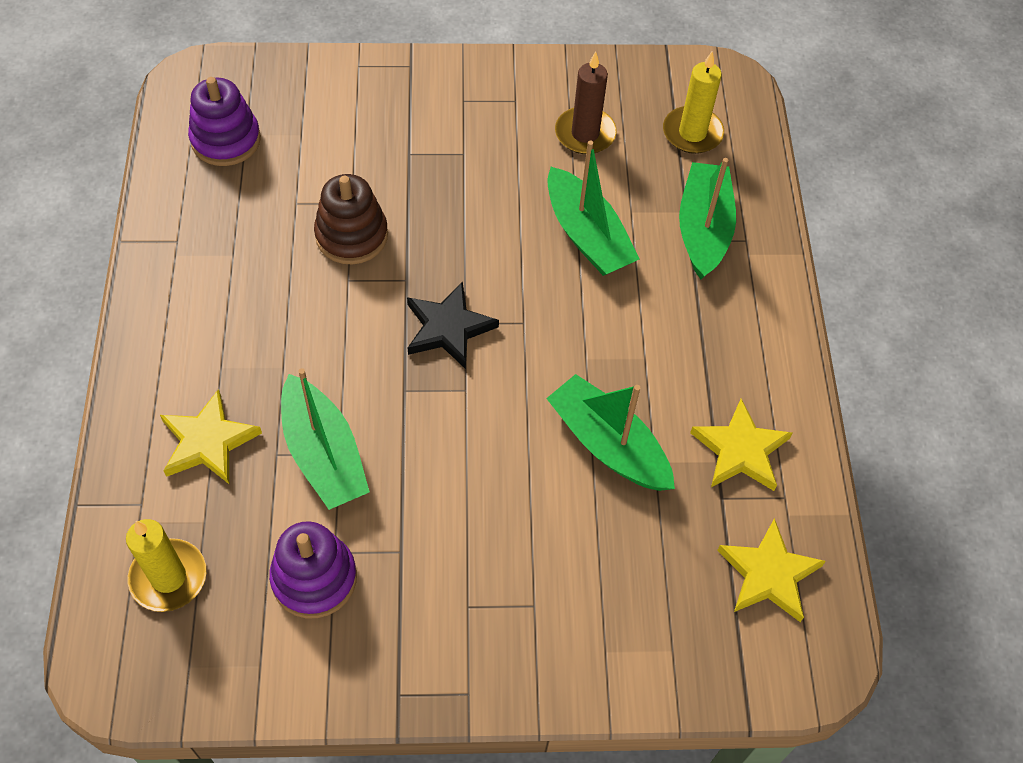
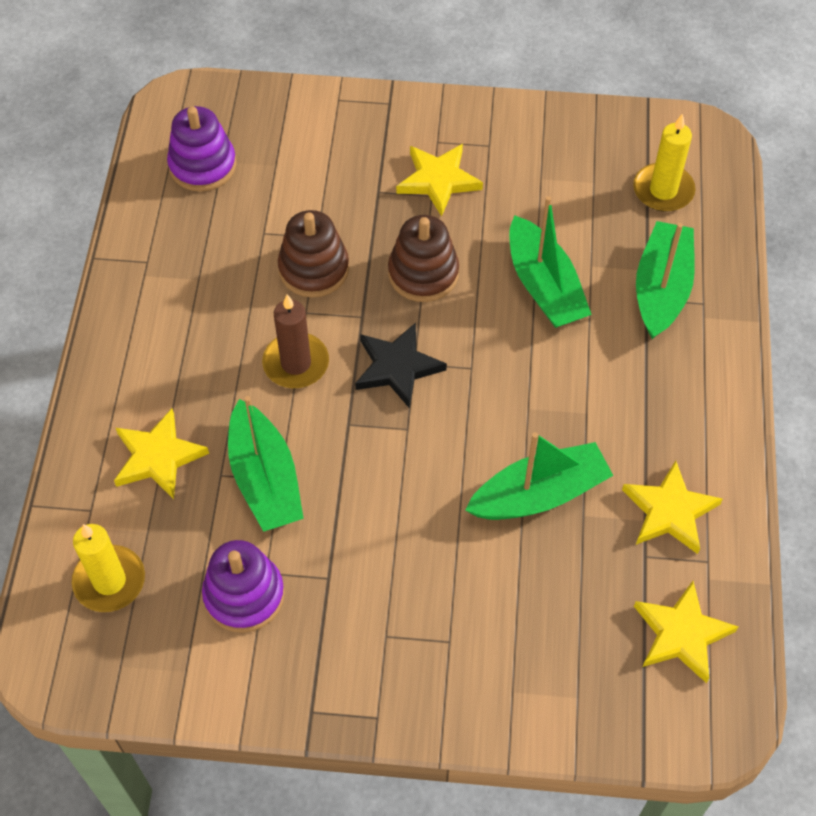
camera: 10 degrees right, 0 degrees up
green boat [546,374,675,491] -> green boat turned 105 degrees clockwise [465,432,613,520]
brown candle [555,51,617,154] -> brown candle moved to [262,294,329,388]
none -> brown stacking toy [388,215,459,302]
none -> yellow star [396,144,483,217]

